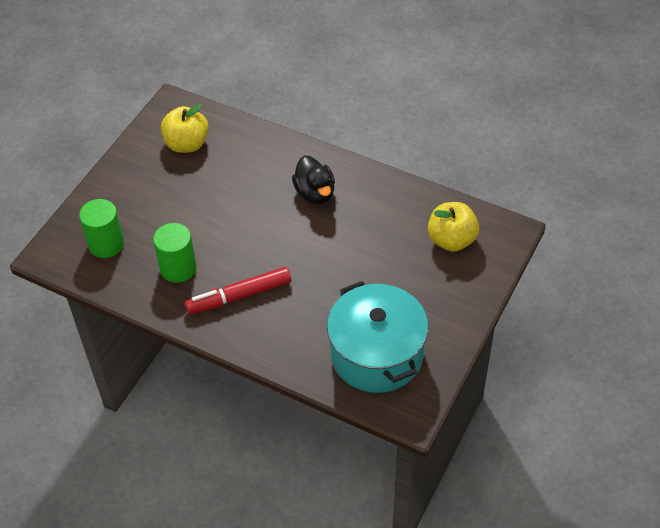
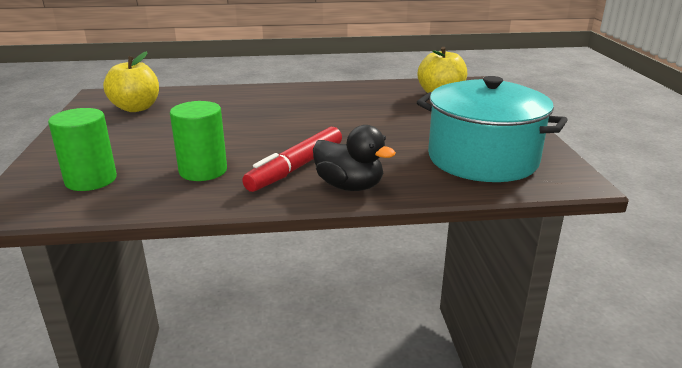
camera: 35 degrees left, 25 degrees down
black duck [292,155,335,204] -> black duck moved to [313,125,396,191]

